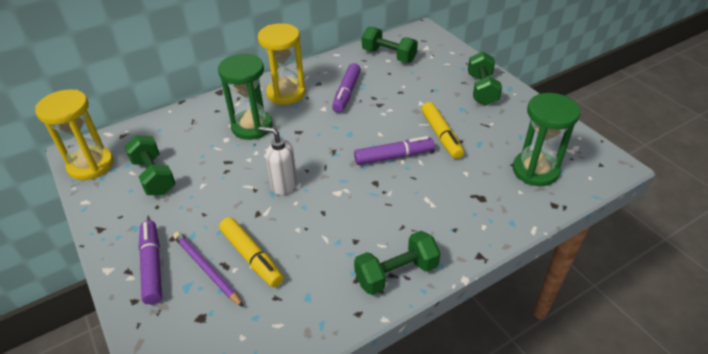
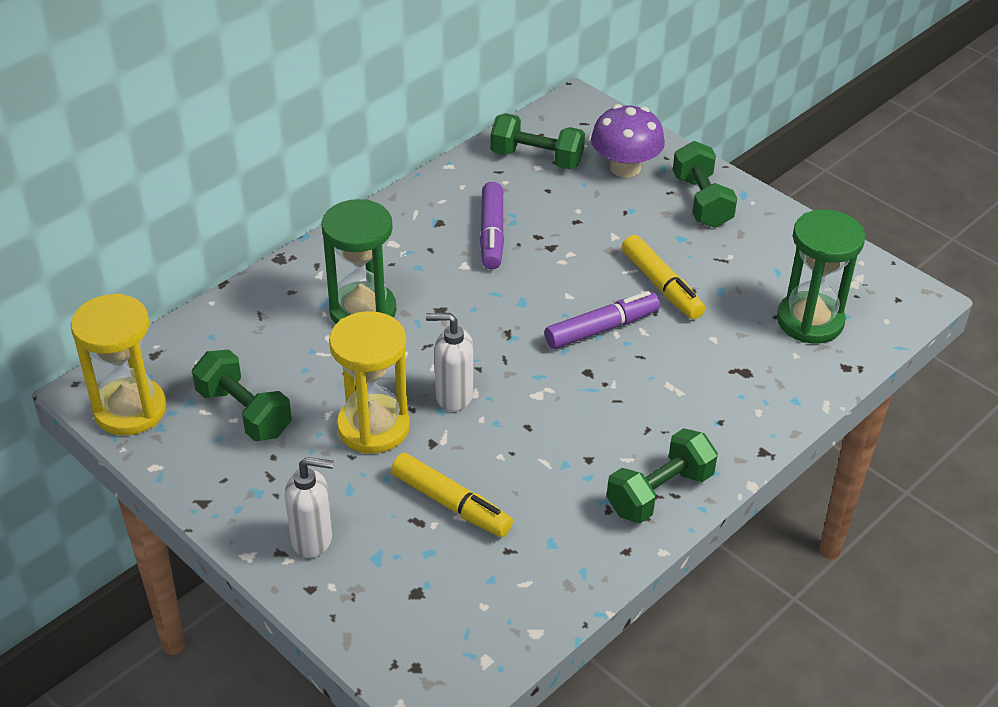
camera: 15 degrees left, 0 degrees up
purple marker [139,220,162,305] -> white soap dispenser [285,457,334,558]
purple pencil [173,232,243,307] -> none
yellow hourglass [258,23,305,105] -> yellow hourglass moved to [329,311,410,454]
none -> purple mushroom [591,104,665,177]

